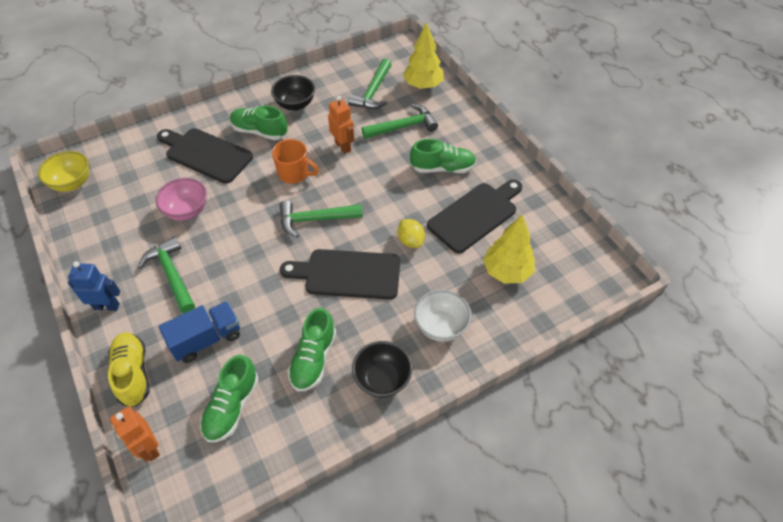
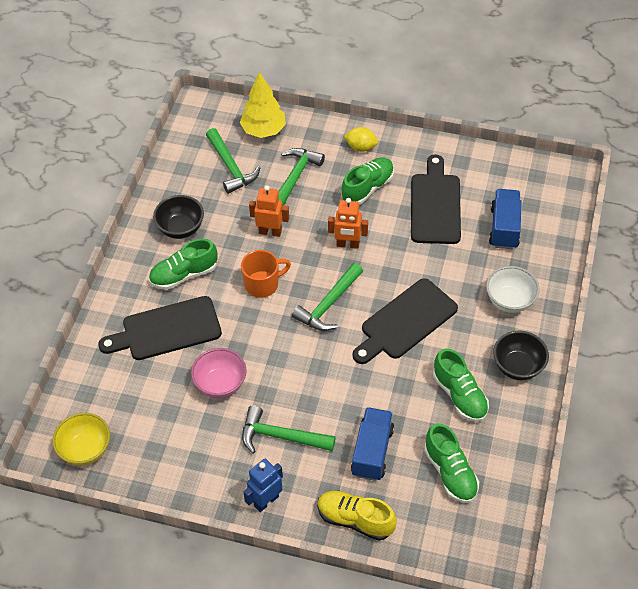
camera: 45 degrees left, 0 degrees up
orange robot [110,406,160,462] -> orange robot moved to [328,198,368,249]
yellow lemon [397,219,425,248] -> yellow lemon moved to [344,127,378,152]
yellow tree [483,214,535,284] -> blue truck [489,189,522,249]

